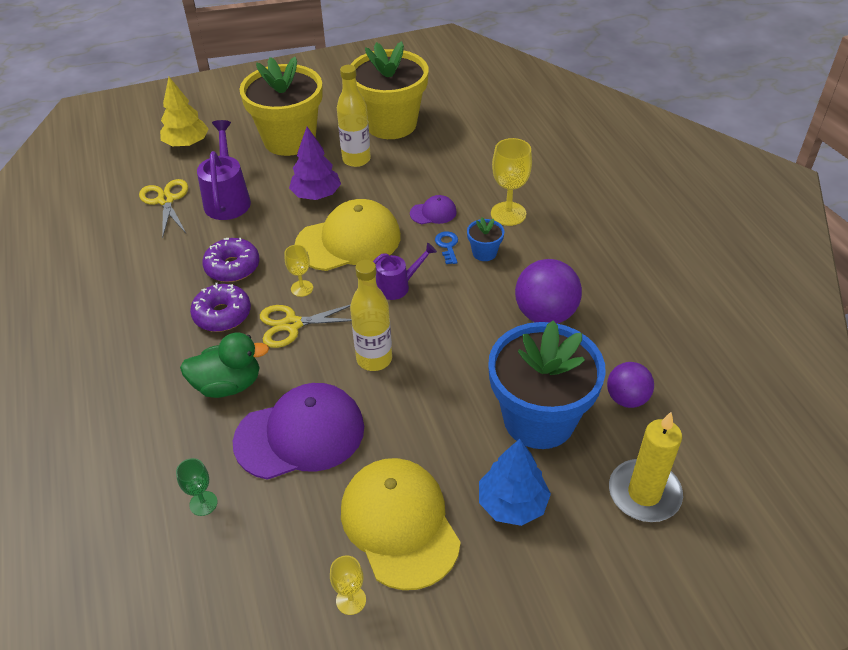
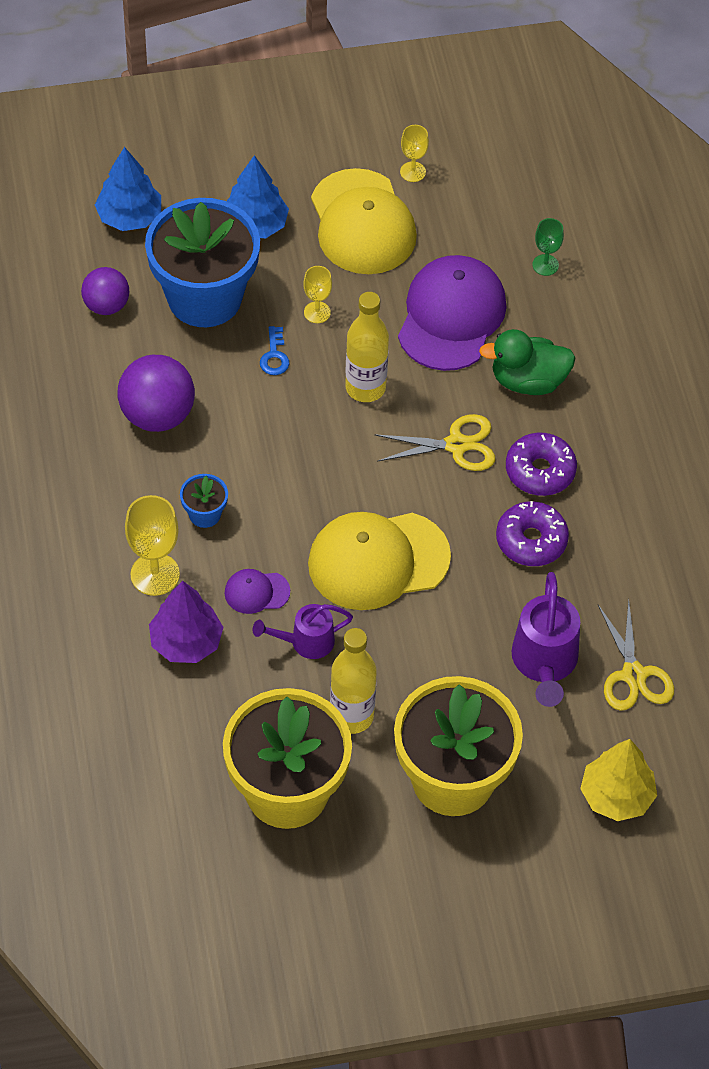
camera: 175 degrees left, 10 degrees up
purple cap [233,383,364,480] -> purple cap turned 120 degrees clockwise [398,255,507,371]
yellow goblet [285,245,313,297] -> yellow goblet moved to [303,266,332,323]
purple tree [289,127,341,200] -> purple tree moved to [149,581,223,663]
purple watering can [373,243,437,300] -> purple watering can moved to [253,604,353,659]
blue key [435,231,458,264] -> blue key moved to [260,326,289,375]
yellow candle [609,412,683,522] -> blue tree [95,147,161,231]

